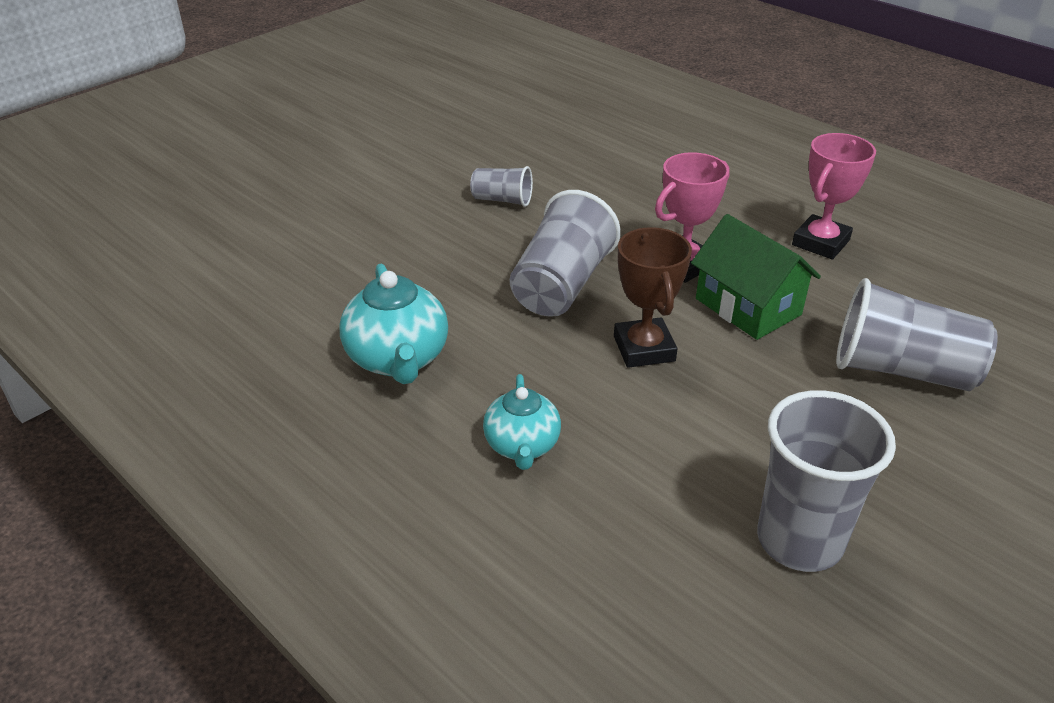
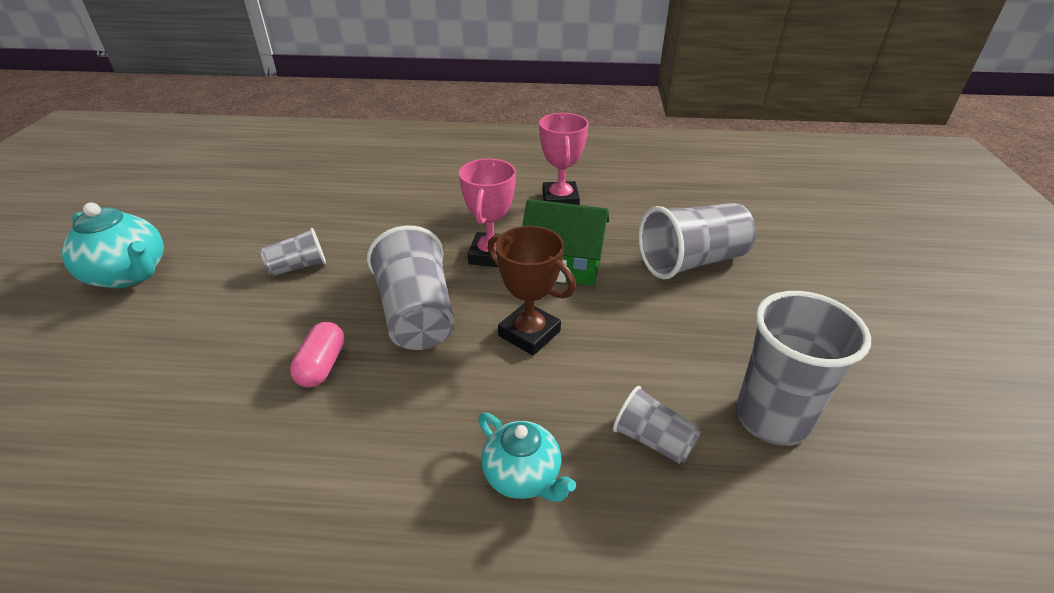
camera: 40 degrees left, 0 degrees up
turquoise teapot [340,264,448,384] -> turquoise teapot moved to [61,202,164,288]
none -> pink capsule [290,322,344,387]
none -> grey cup [613,386,701,464]

